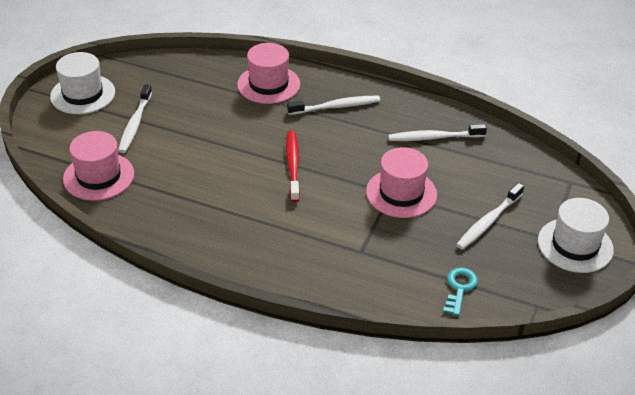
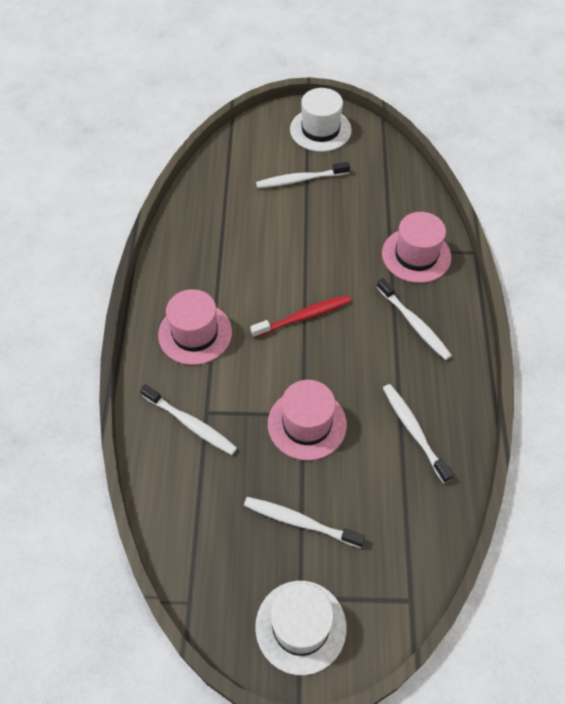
camera: 70 degrees right, 15 degrees up
pink hat [63,131,134,201] -> pink hat moved to [158,289,232,365]
turquoise key [443,267,478,316] -> none
none -> white toothbrush [140,384,237,455]

